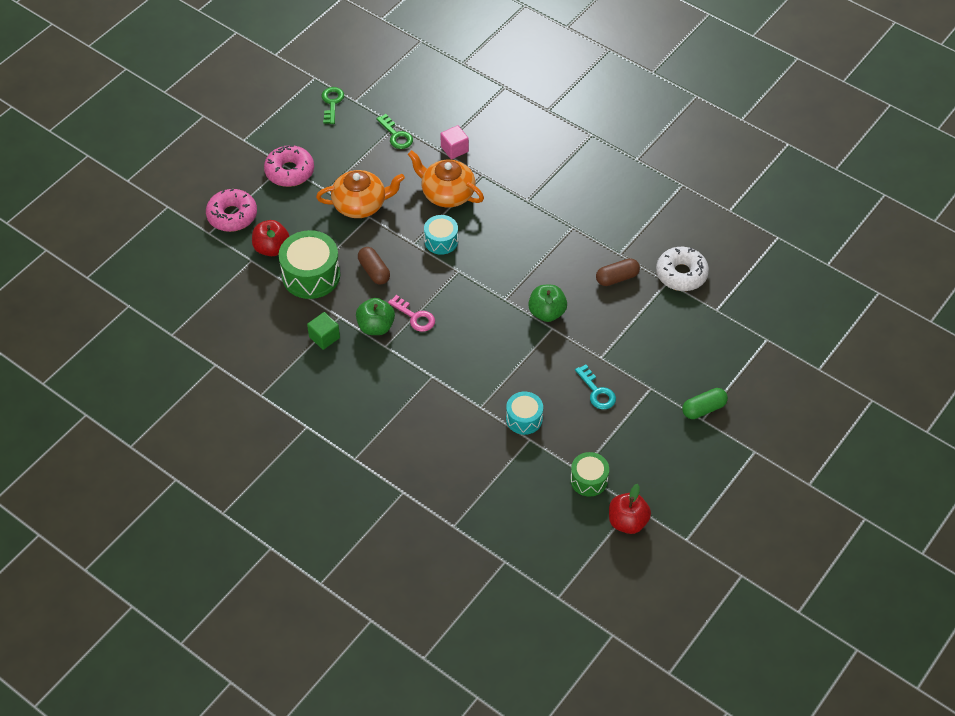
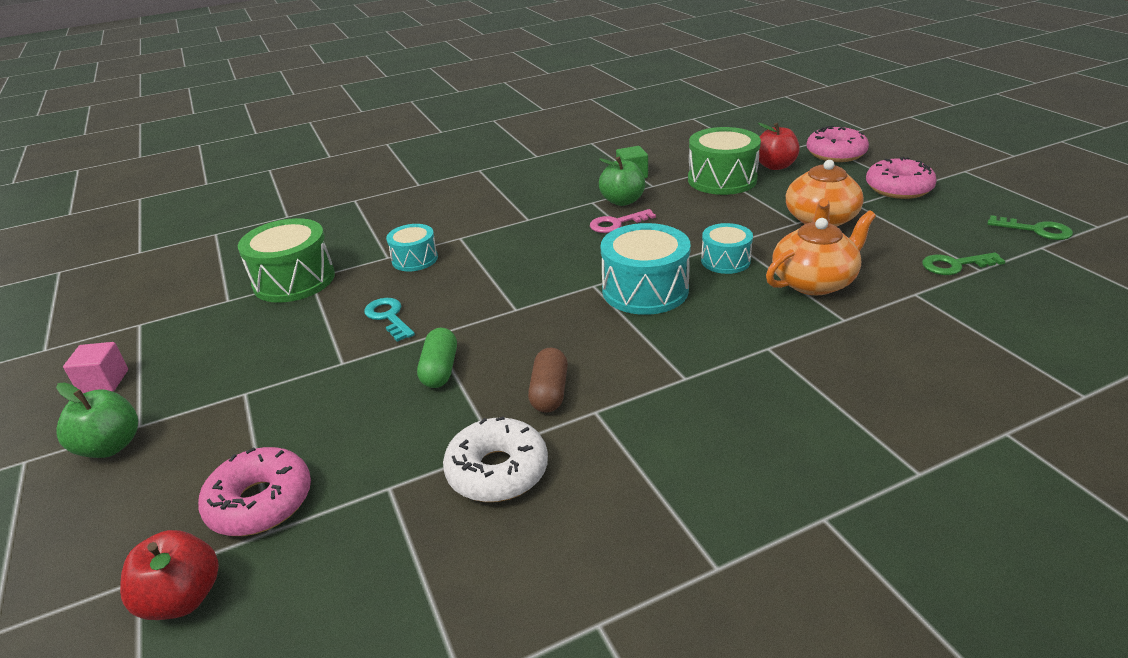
camera: 120 degrees right, 20 degrees down
brown capsule [358,247,390,284] -> none
pink cube [440,125,469,159] -> pink cube moved to [63,342,128,393]
green apple [528,285,567,322] -> green apple moved to [56,382,138,458]
green drum [570,452,609,497] -> green drum [238,218,335,303], size x1.69
turquoise key [575,364,616,410] -> turquoise key turned 60 degrees clockwise [364,298,415,342]
red apple [609,484,651,534] -> red apple moved to [120,530,219,620]
green capsule [682,388,728,419] -> green capsule moved to [417,328,457,388]
none -> pink donut [198,447,311,536]
none -> turquoise drum [601,223,691,315]

